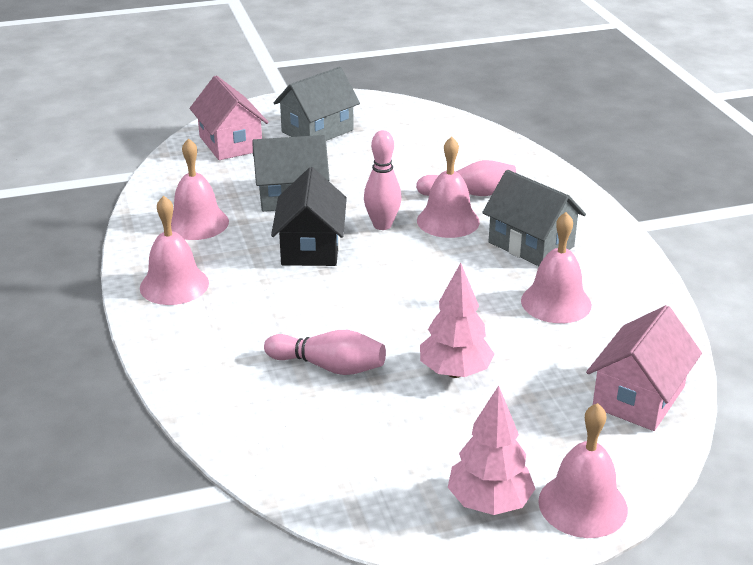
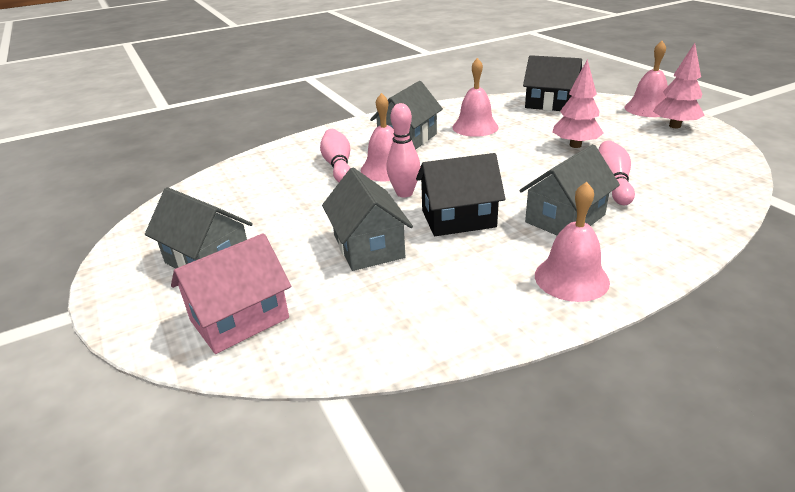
camera: 100 degrees left, 0 degrees up
pink bell [171,138,229,240] -> none
pink house [586,305,702,431] -> black house [523,55,582,111]
none -> grey house [519,144,620,235]

